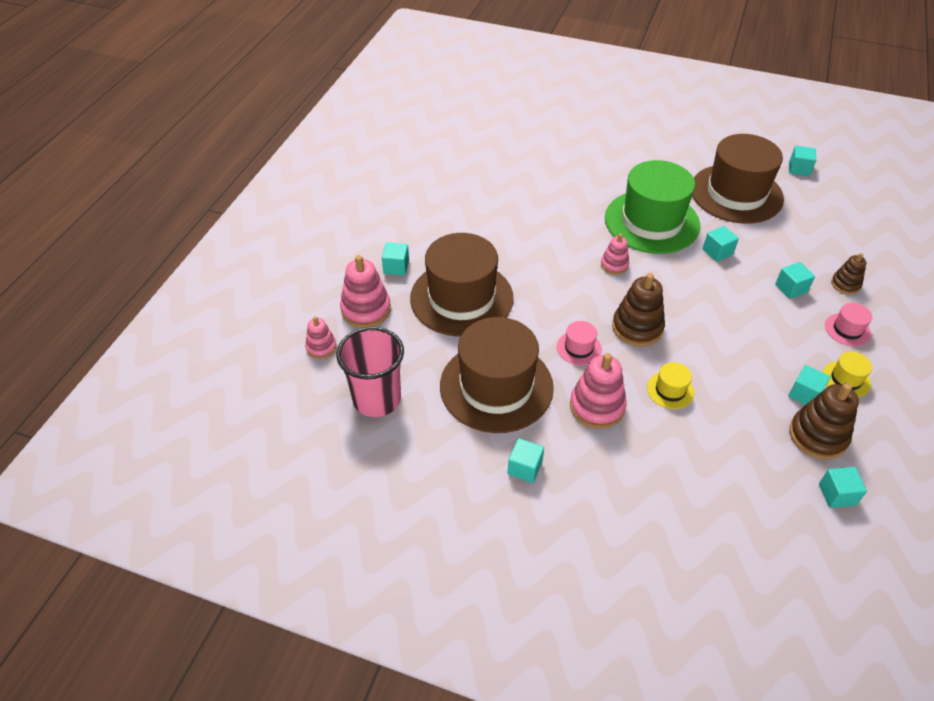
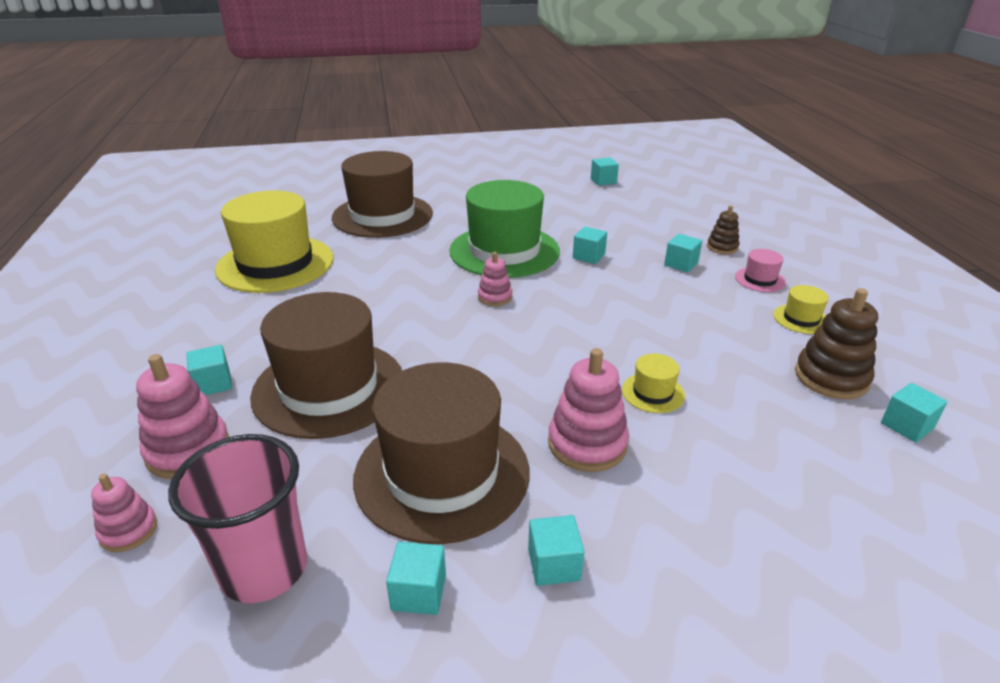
camera: 30 degrees left, 15 degrees down
pink hat [557,321,602,365] -> none
brown stacking toy [612,273,665,347] -> none
brown hat [692,134,784,224] -> brown hat moved to [332,151,433,238]
turquoise cube [788,365,830,405] -> turquoise cube moved to [386,542,446,615]
none -> yellow hat [215,191,334,293]

